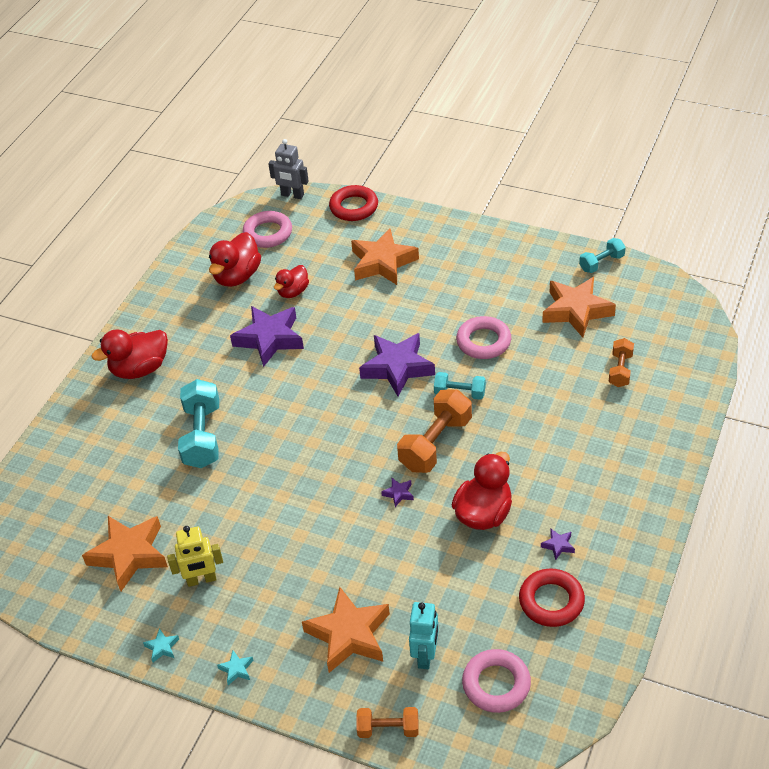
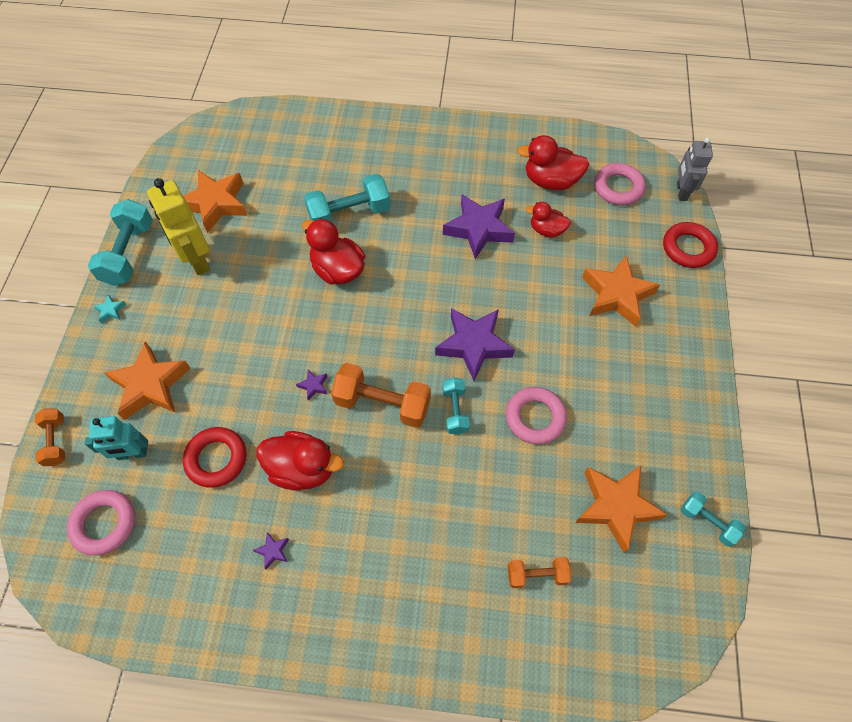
camera: 70 degrees right, 15 degrees up
red duck [92,330,168,379] -> red duck moved to [302,218,365,285]
turquoise star [143,628,179,662] -> turquoise dumbbell [88,199,153,286]
yellow robot [167,526,223,587] -> yellow robot [147,178,210,275], size x1.52
red ring [519,568,585,627] -> red ring moved to [183,427,247,488]

